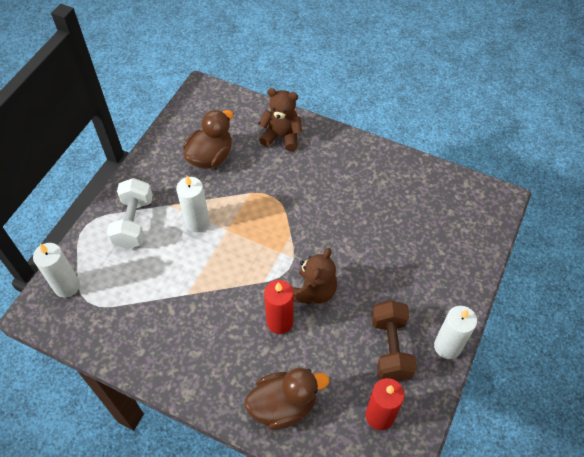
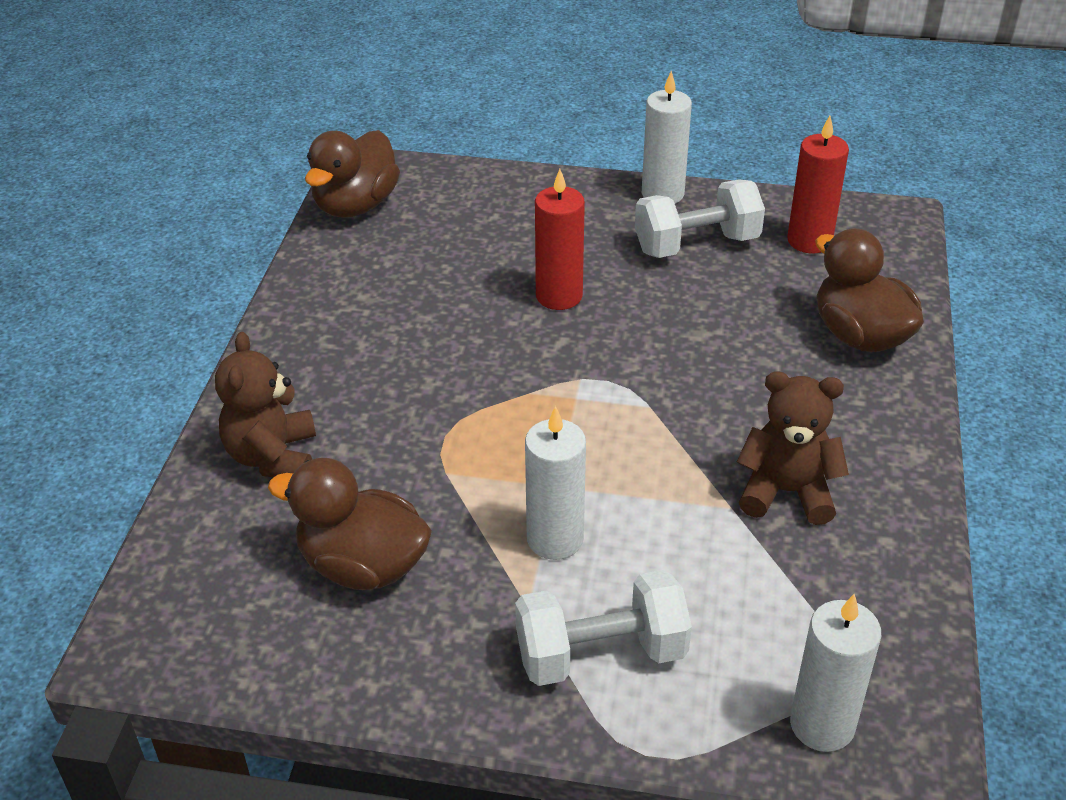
camera: 105 degrees left, 15 degrees down
red candle [264,280,293,334] -> red candle moved to [535,169,585,310]
brown teddy bear [292,248,337,304] -> brown teddy bear moved to [737,371,849,525]
brown dumbbell [371,300,417,382] -> white dumbbell [635,179,765,258]
none -> brown duck [305,130,400,218]

